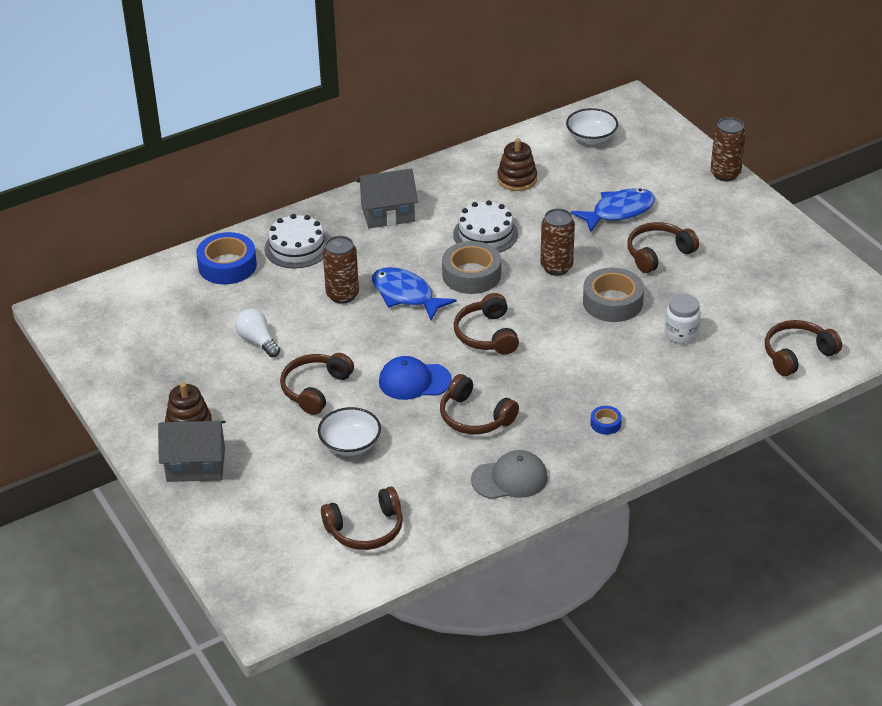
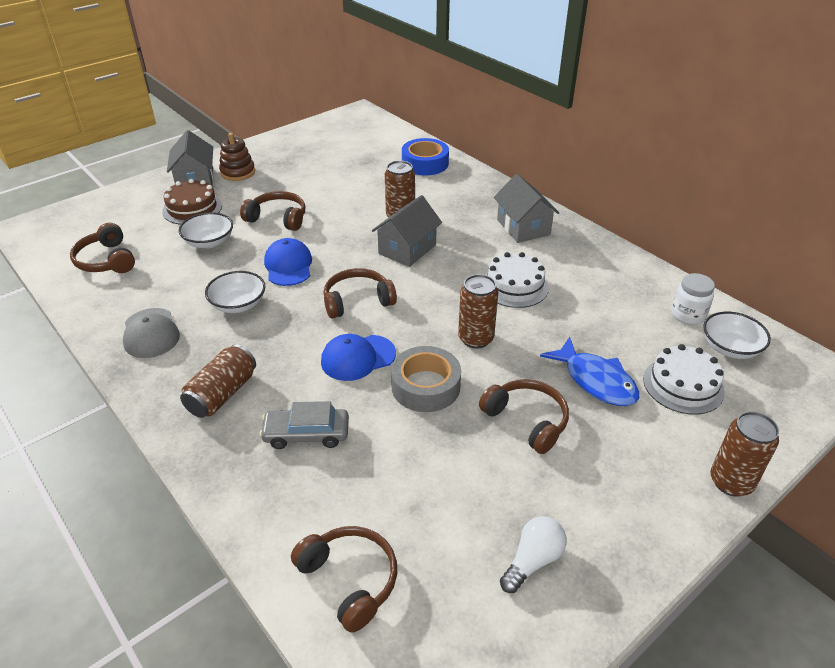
camera: 80 degrees right, 0 degrees up
white light bulb [235,309,280,357] -> white light bulb moved to [500,516,567,593]
white cake [264,214,328,269] -> white cake moved to [643,344,725,415]
blue fish [372,267,456,320] -> grey house [372,195,442,267]
brown headphones [440,374,519,434] -> white bowl [205,271,265,313]
grey tape [442,241,501,294] -> none
brown stacking toy [497,138,537,191] -> none
blue tape [590,406,622,435] -> brown can [180,344,256,418]
white jar [665,294,701,344] -> white jar moved to [672,273,715,324]
none -> brown cake [162,179,222,225]
none -> grey car [260,401,349,449]
none -> blue cap [321,334,396,381]

